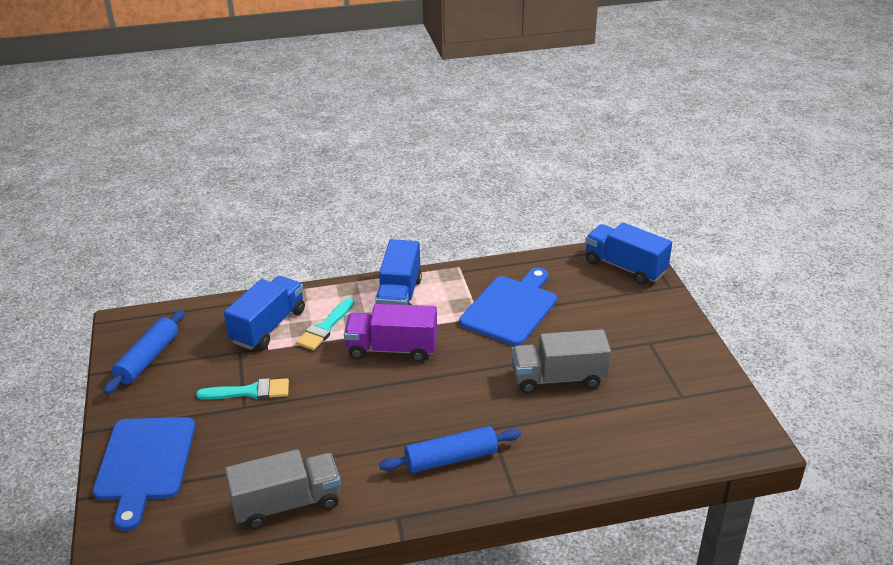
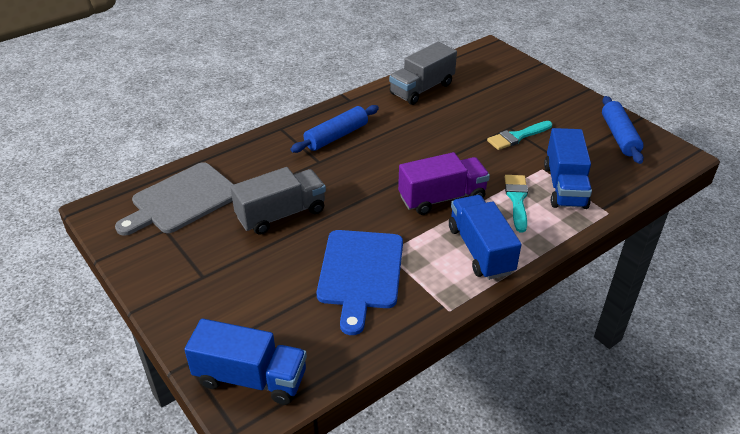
camera: 155 degrees right, 5 degrees up
blue cutting board [93,417,195,531] -> none
none -> grey cutting board [115,162,234,236]

